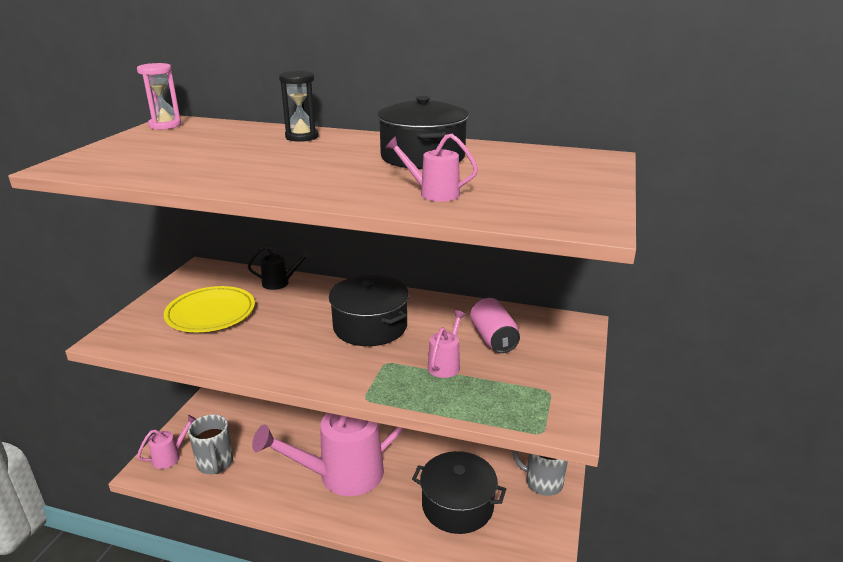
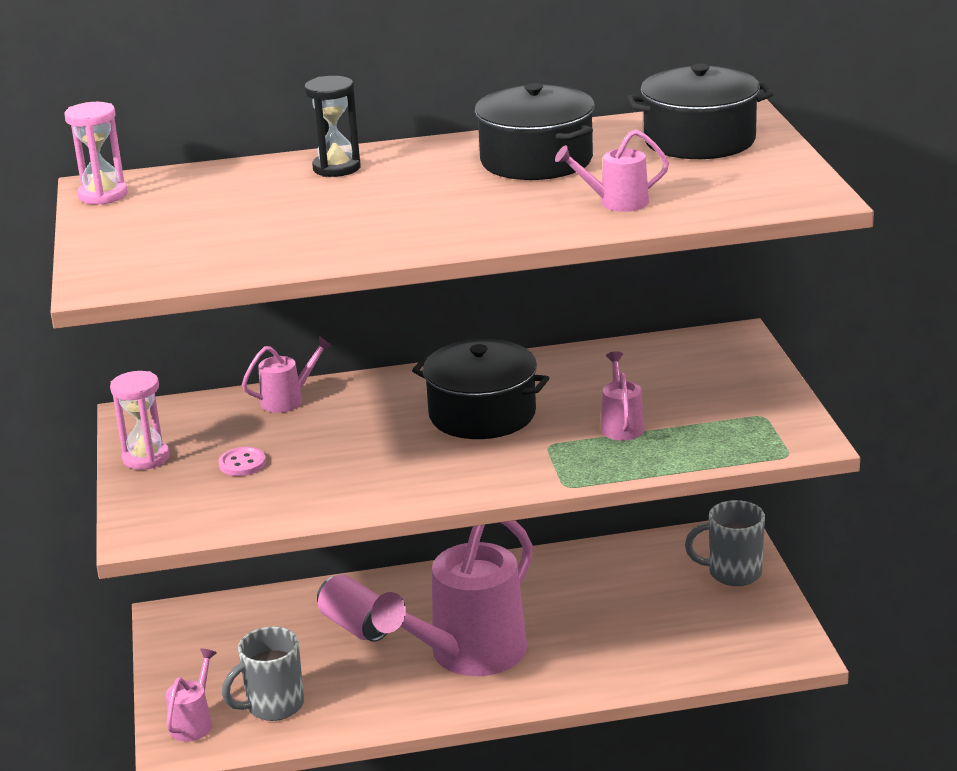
camera: 25 degrees left, 0 degrees up
yellow plate [164,286,255,332] -> pink button [219,447,266,476]
grey mug [188,414,233,474] -> grey mug turned 105 degrees clockwise [222,626,304,721]
black watering can [247,246,312,290] -> pink watering can [242,336,332,413]
black pot [412,451,506,534] -> black pot moved to [627,64,773,159]
pink can [470,298,520,353] -> pink can moved to [317,574,388,642]
none -> pink hourglass [110,371,170,470]

